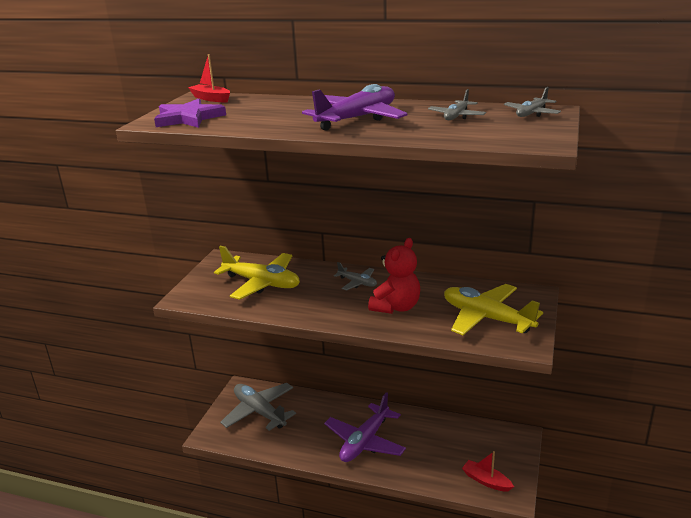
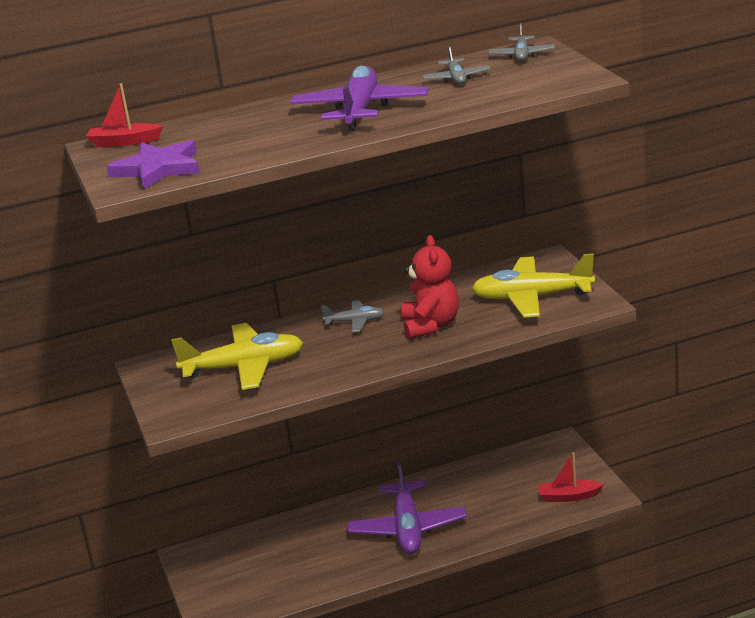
camera: 35 degrees left, 0 degrees up
grey plane [220,383,296,431] -> none

